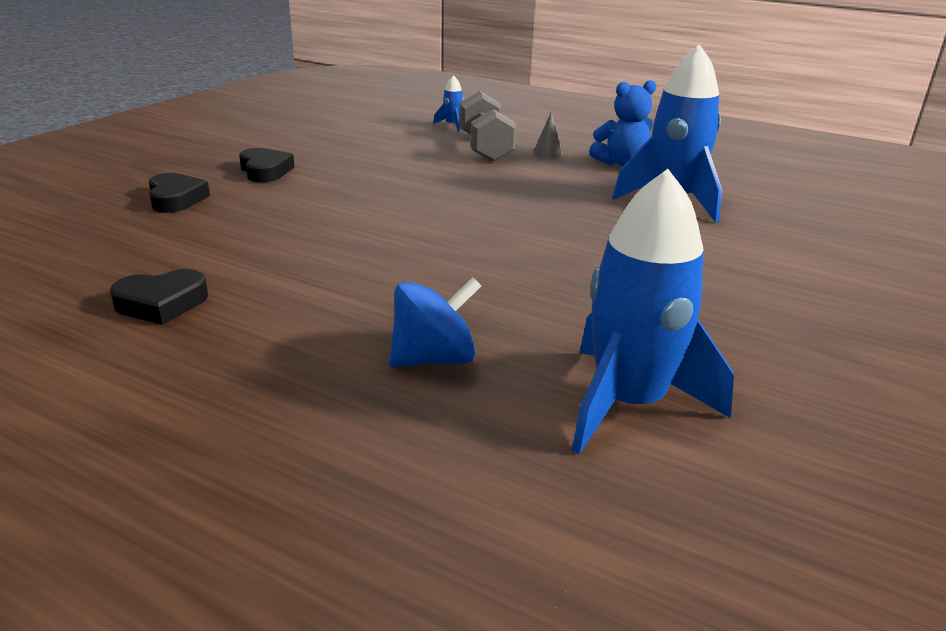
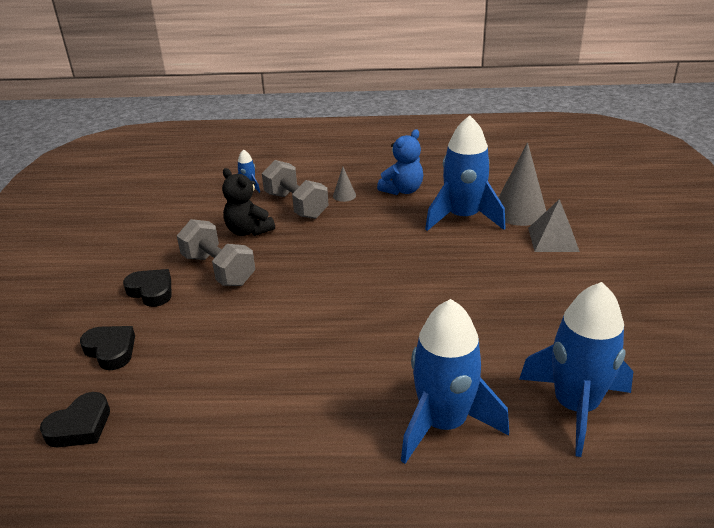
camera: 25 degrees left, 5 degrees up
black heart [110,269,208,325] -> black heart moved to [40,392,110,447]
blue spinning top [389,277,481,367] -> blue rocket [401,299,509,464]
none -> grey dumbbell [177,219,255,286]
none -> black teddy bear [222,168,275,236]
none -> grey cone [498,142,546,226]
none -> grey pyramid [528,199,580,252]

